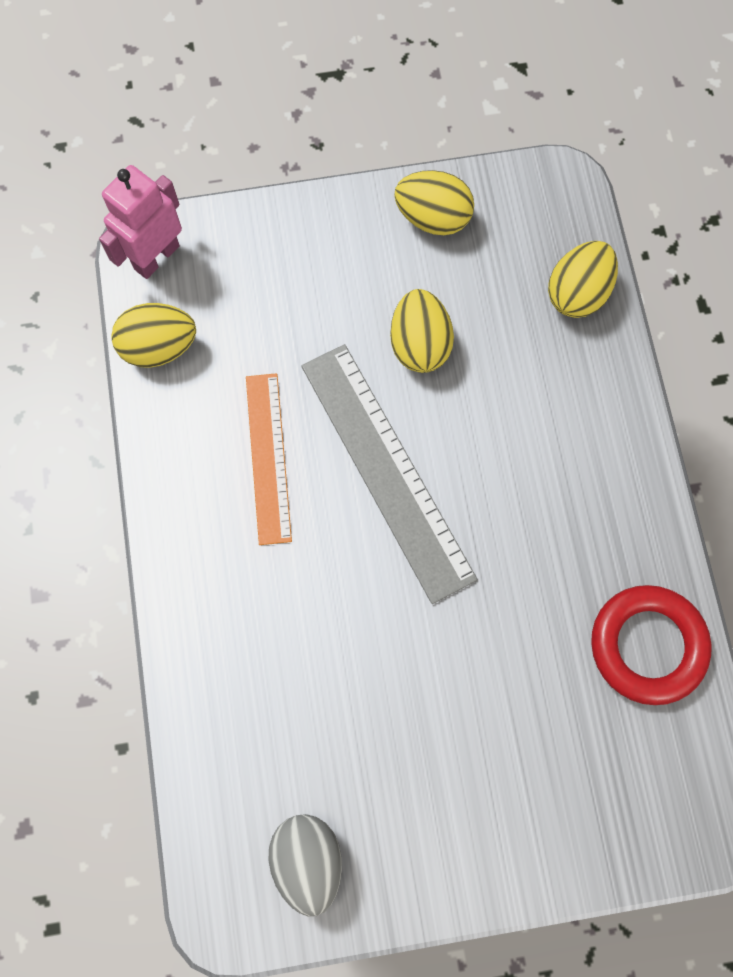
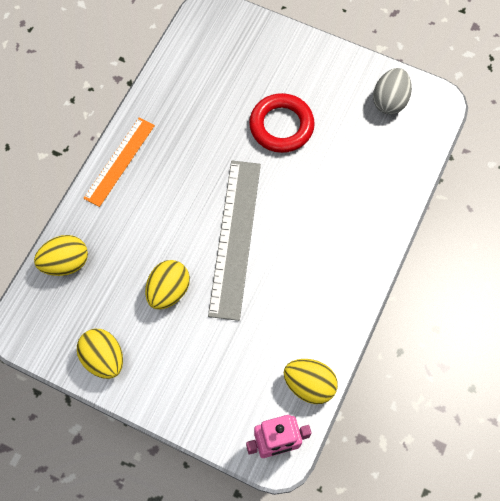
camera: 145 degrees left, 5 degrees down
orange ruler [246,373,292,545] -> orange ruler moved to [84,117,155,207]
red ring [591,585,712,705] -> red ring moved to [249,93,315,153]

